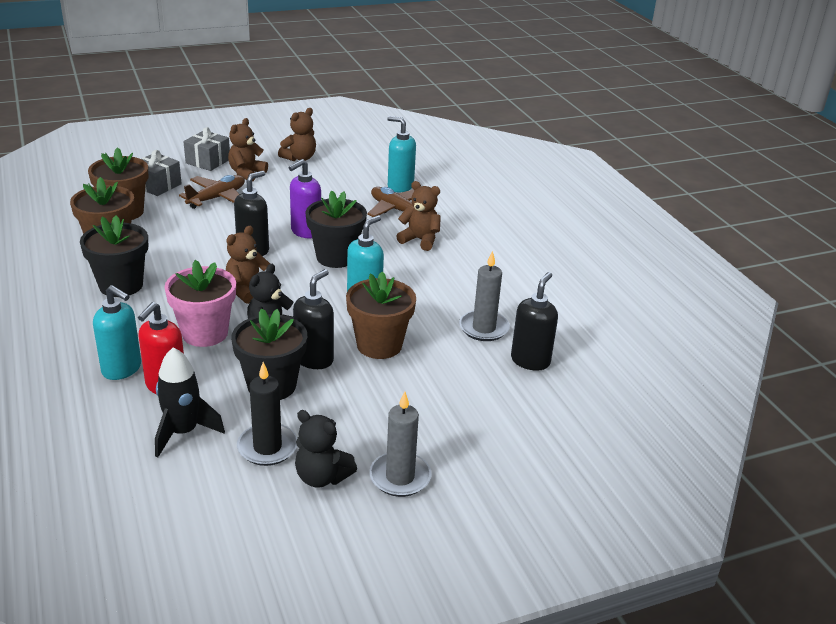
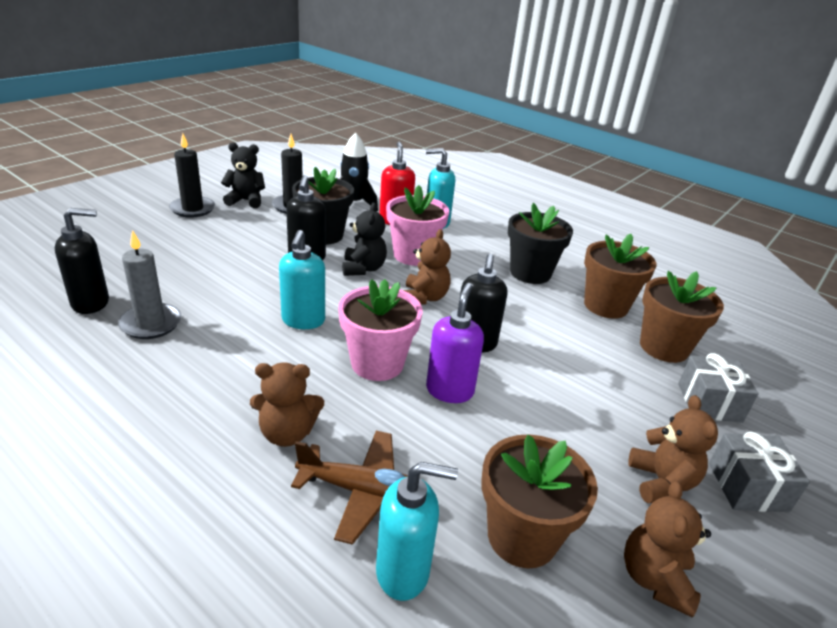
camera: 150 degrees right, 0 degrees up
brown plane [179,175,245,209] -> none
black flower pot [305,191,367,268] -> pink flower pot [338,279,423,381]
brown flower pot [346,272,416,359] -> brown flower pot moved to [482,434,598,569]
grey candle [369,392,432,497] -> black candle [169,133,215,218]
black soap dispenser [511,272,558,371] -> black soap dispenser turned 105 degrees counterclockwise [55,208,109,314]

